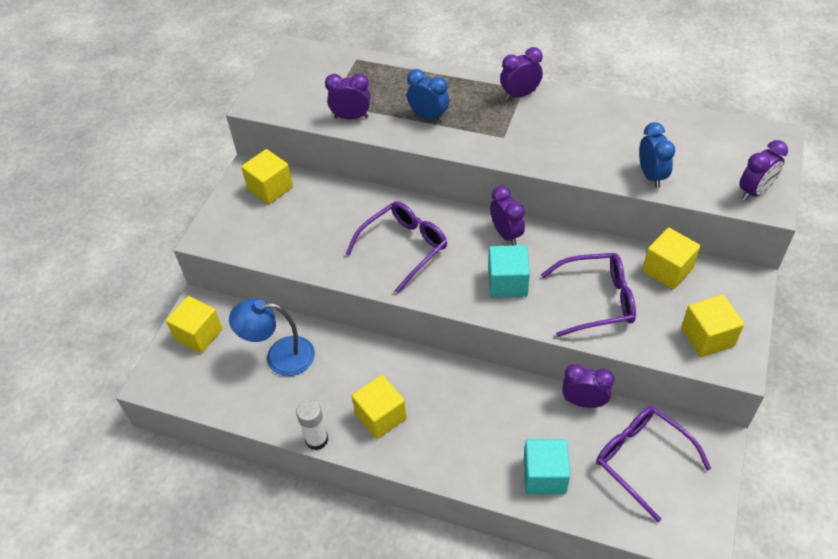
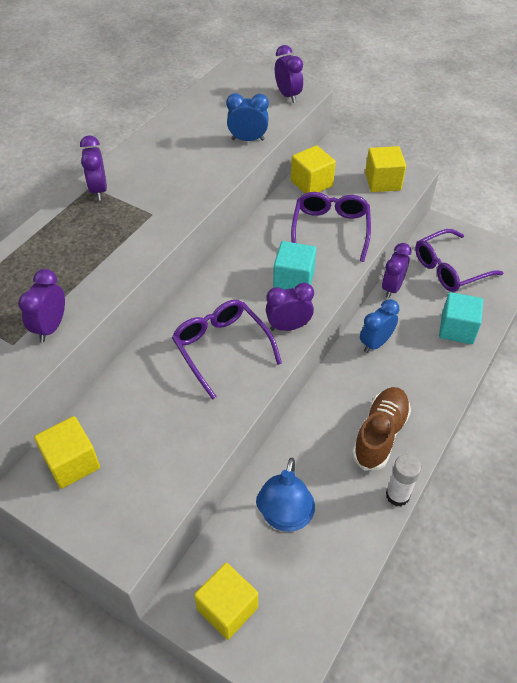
camera: 80 degrees left, 0 degrees up
yellow cube [352,375,407,439] -> brown shoe [352,387,411,471]
blue clock [407,69,449,123] -> blue clock moved to [360,299,399,353]
purple clock [490,186,525,246] -> purple clock moved to [266,283,314,331]

